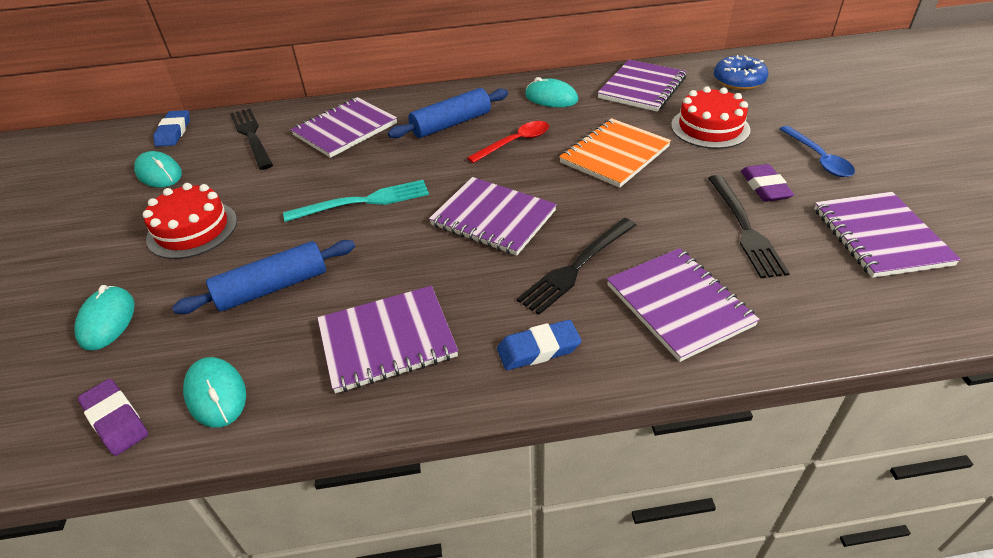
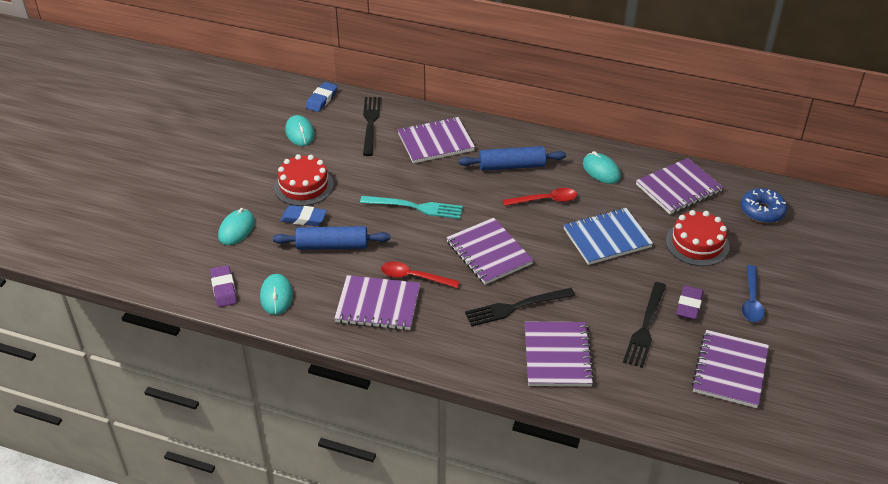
camera: 25 degrees right, 0 degrees up
blue eraser [497,320,581,370] -> blue eraser moved to [280,205,327,226]
orange notebook [559,118,671,188] -> blue notebook [563,208,653,265]
none -> red spoon [381,261,460,288]

